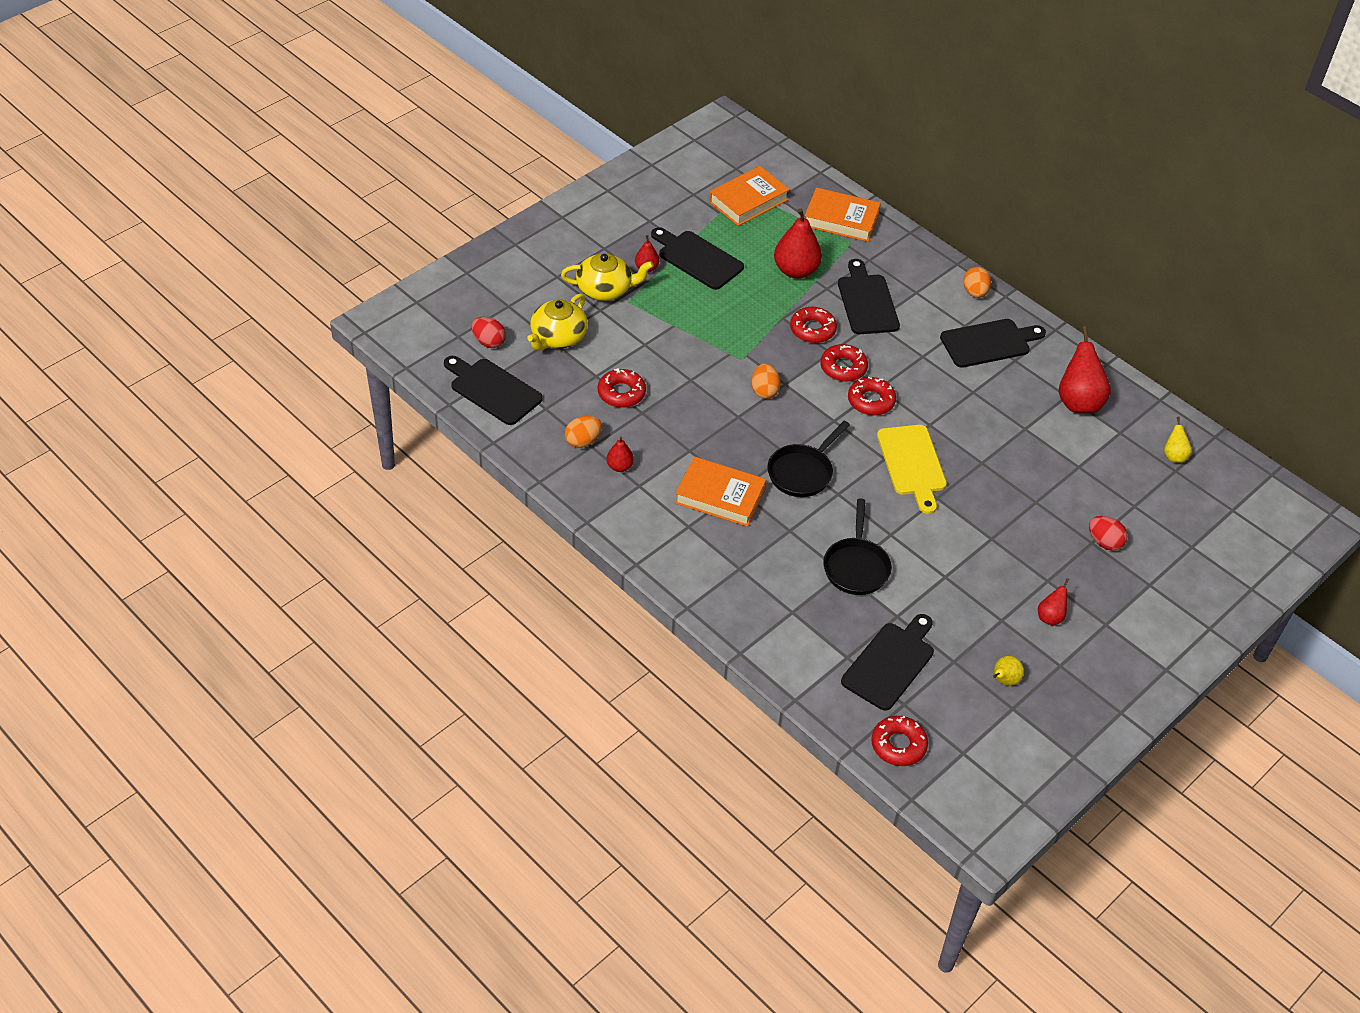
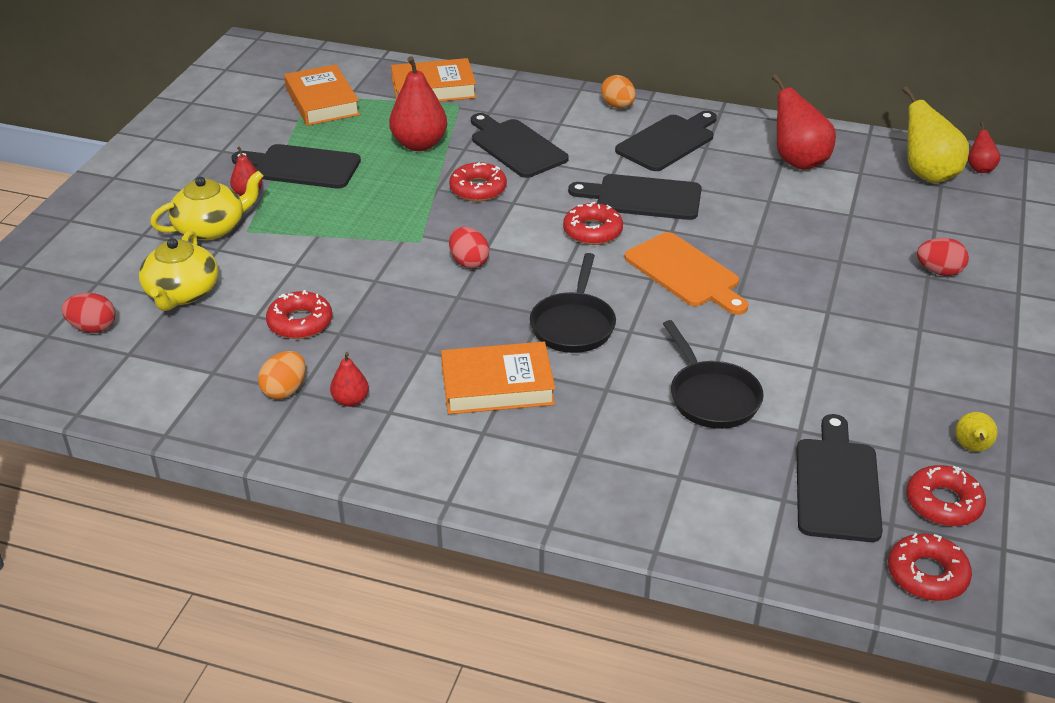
camera: 25 degrees left, 10 degrees down
black cutting board [444,356,543,425] -> black cutting board moved to [568,174,702,220]
orange book [709,166,790,226] -> orange book turned 45 degrees counterclockwise [284,64,360,126]
orange egg [751,363,781,399] -> red egg [449,227,489,269]
red donut [821,344,868,382] -> red donut moved to [906,465,986,526]
yellow cutting board [877,425,947,514] -> orange cutting board [624,232,748,315]
red pear [1038,578,1069,626] -> red pear moved to [968,122,1000,173]
yellow pear [1164,416,1192,462] -> yellow pear [902,86,969,183], size x1.93

